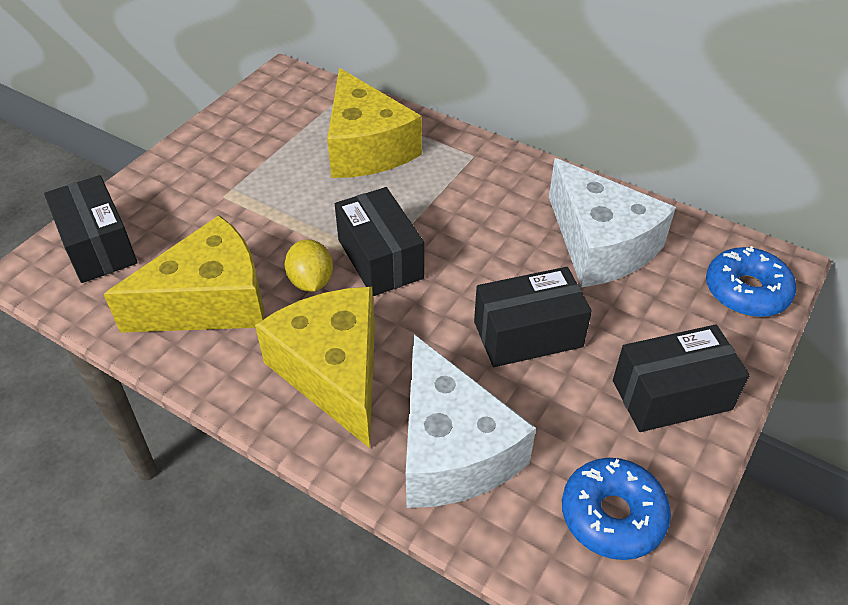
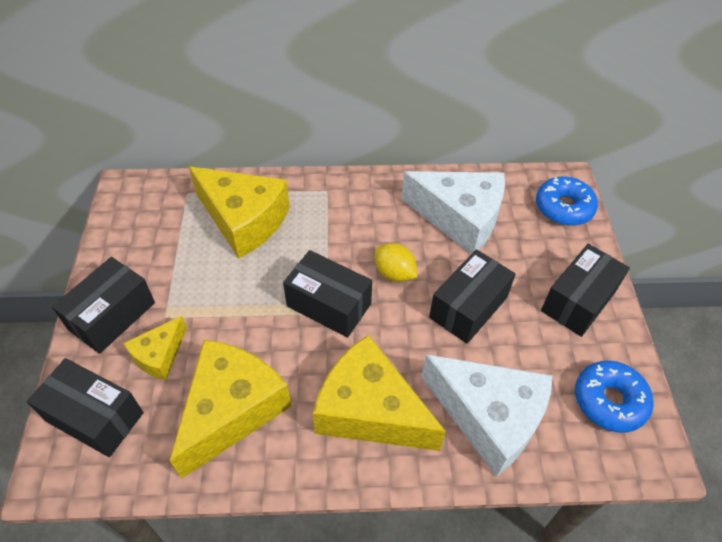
camera: 35 degrees left, 5 degrees up
yellow lemon [285,239,333,292] -> yellow lemon moved to [375,243,417,282]
none -> black box [52,257,155,354]
none -> yellow cheese [124,316,187,380]

